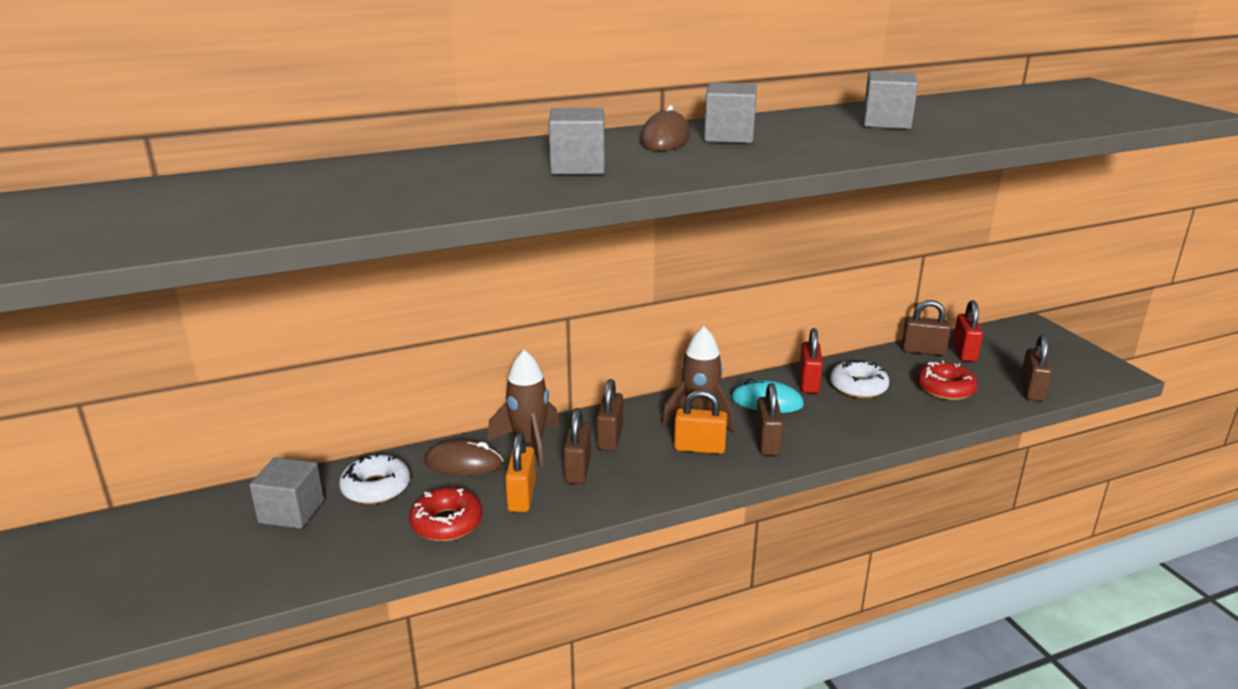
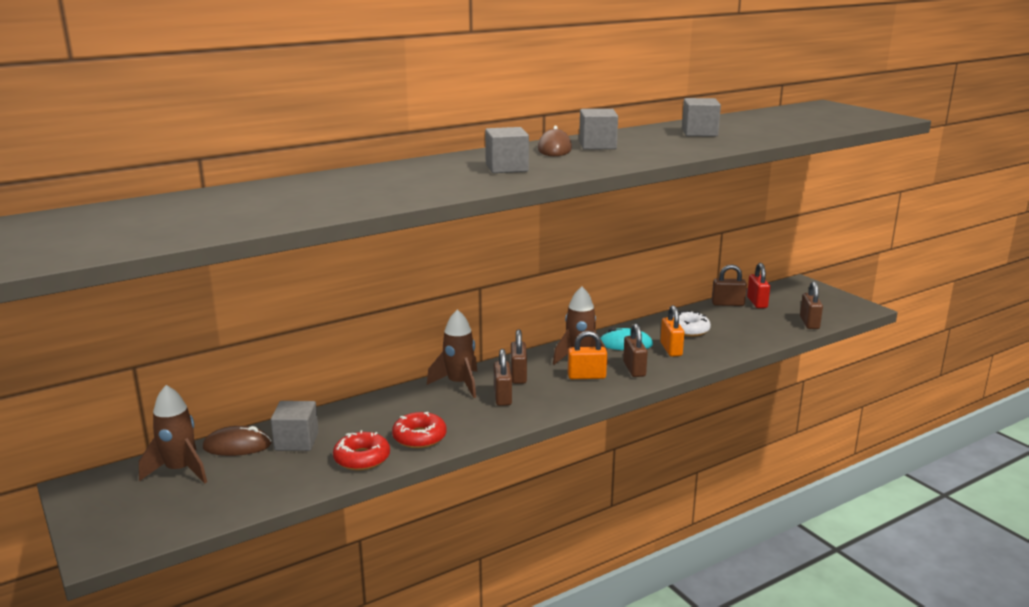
camera: 10 degrees left, 5 degrees down
white donut [339,453,410,504] -> none
brown mouse [424,439,504,476] -> brown mouse moved to [203,426,271,456]
orange padlock [505,433,536,512] -> orange padlock moved to [660,305,684,357]
red padlock [799,328,823,394] -> none
red donut [917,360,978,400] -> red donut moved to [333,430,390,471]
none -> brown rocket [139,385,207,484]

